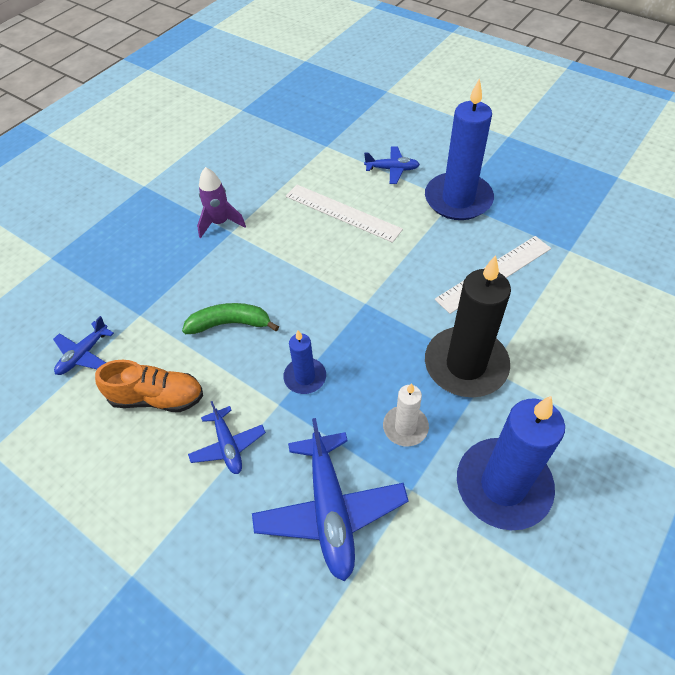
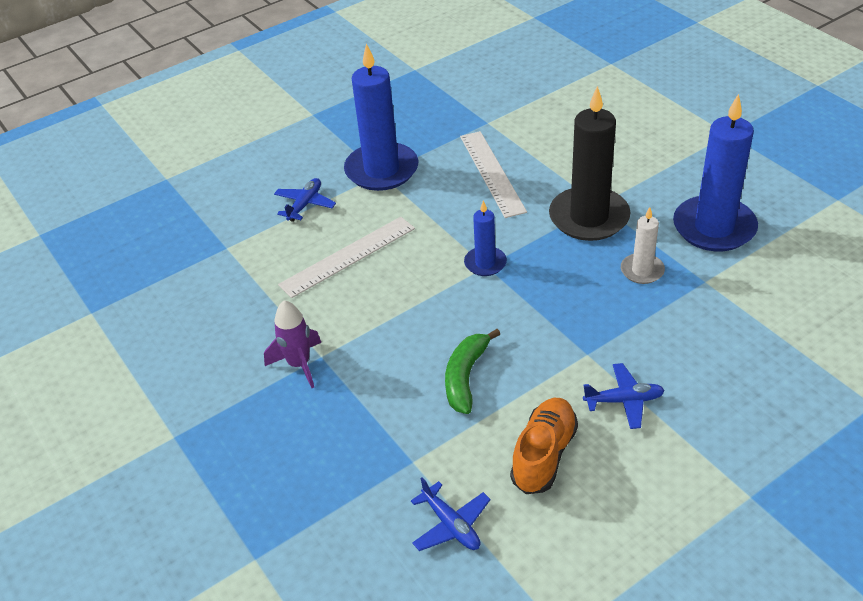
camera: 70 degrees left, 10 degrees down
blue plane [252,418,408,581] -> none
blue candle [283,330,326,394] -> blue candle moved to [464,200,507,276]

